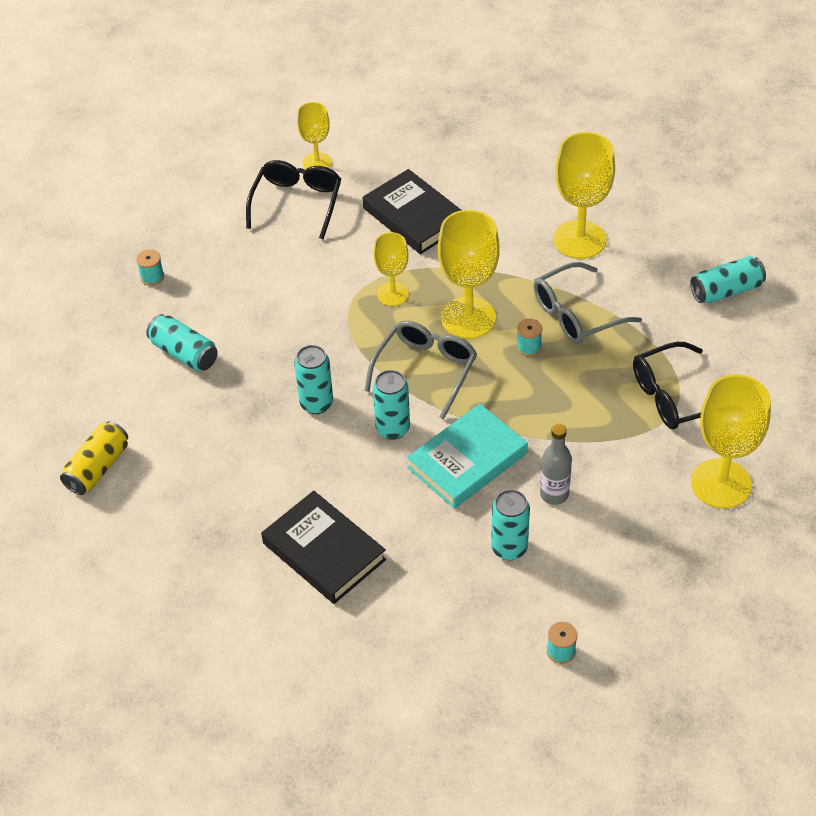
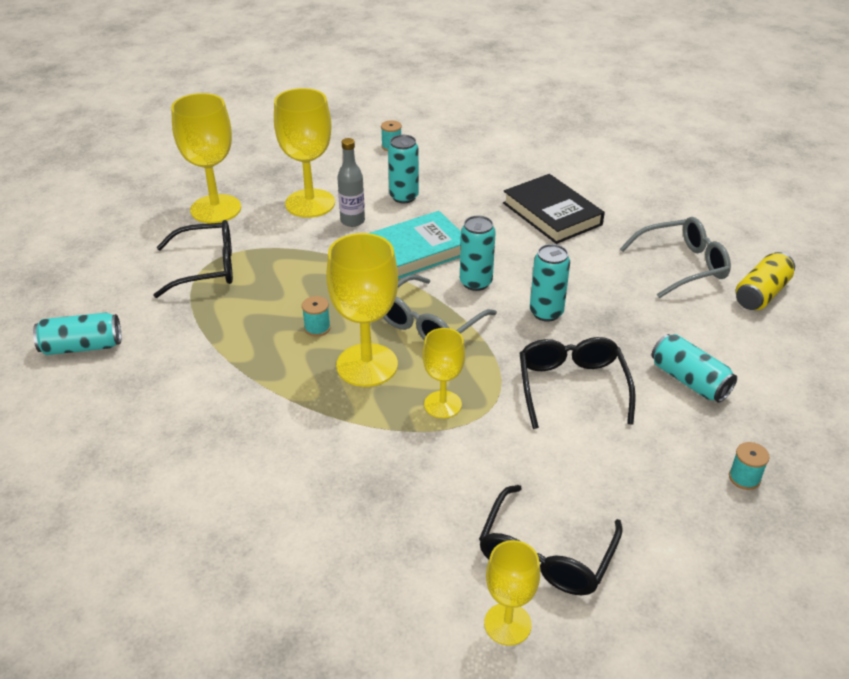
camera: 170 degrees left, 10 degrees down
black book [363,169,461,254] -> none
grey glasses [533,262,642,344] -> grey glasses moved to [620,217,731,298]
yellow goblet [553,132,615,259] -> yellow goblet moved to [274,88,335,218]
none -> black glasses [520,337,636,429]

